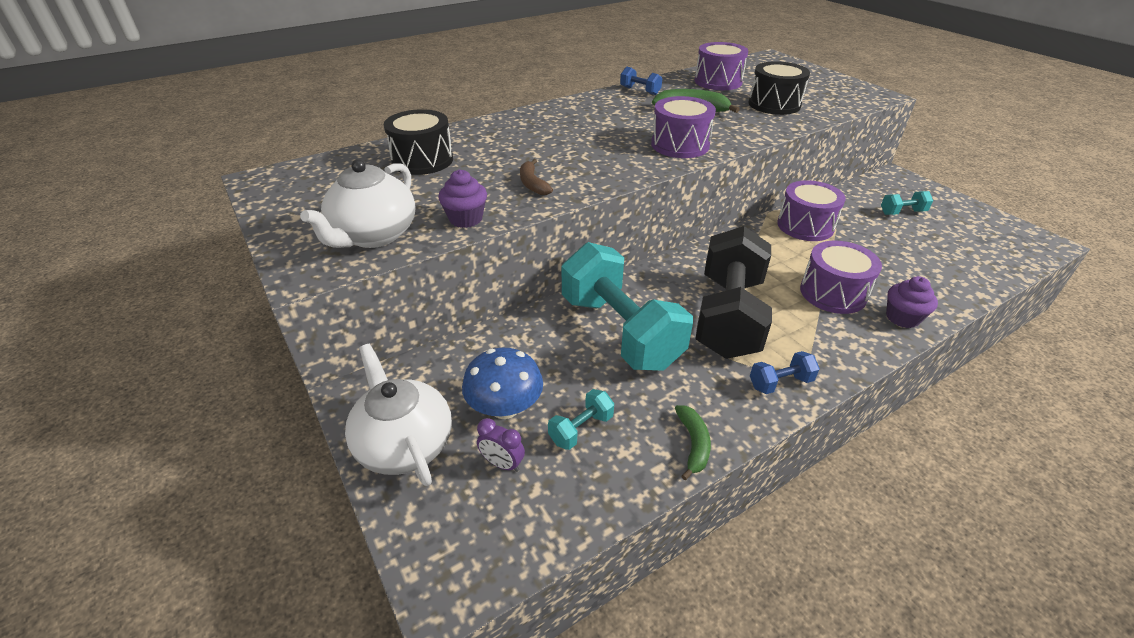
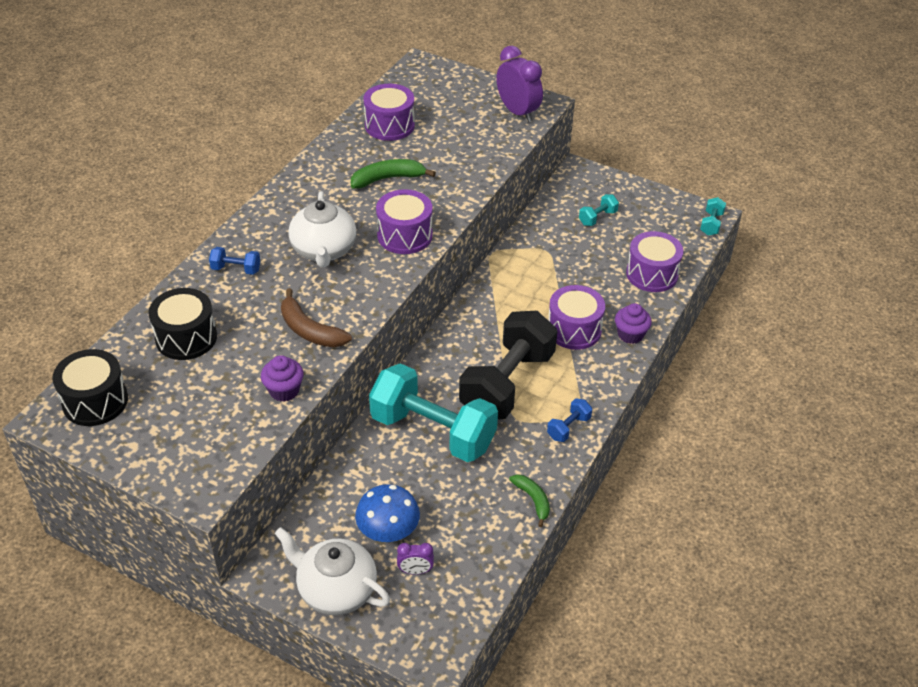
camera: 30 degrees left, 5 degrees up
white teapot [300,159,415,248] -> white teapot moved to [288,191,357,268]
brown banana [520,159,553,195] -> brown banana [281,288,352,348], size x1.53
turquoise dumbbell [548,389,614,450] -> turquoise dumbbell moved to [700,197,726,236]
blue dumbbell [620,67,662,95] -> blue dumbbell moved to [209,247,260,275]
black dumbbell [695,226,772,359] -> black dumbbell turned 45 degrees clockwise [459,311,557,419]
black drum [748,61,810,115] -> black drum moved to [52,349,128,426]
purple drum [777,180,846,241] -> purple drum moved to [626,231,683,292]
none -> purple clock [496,46,543,122]

